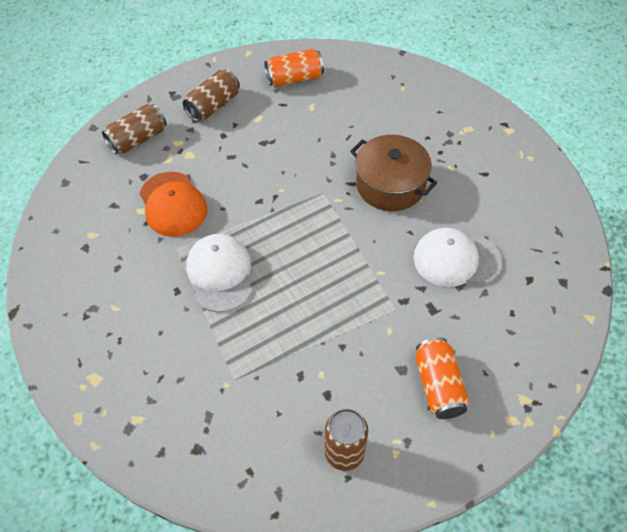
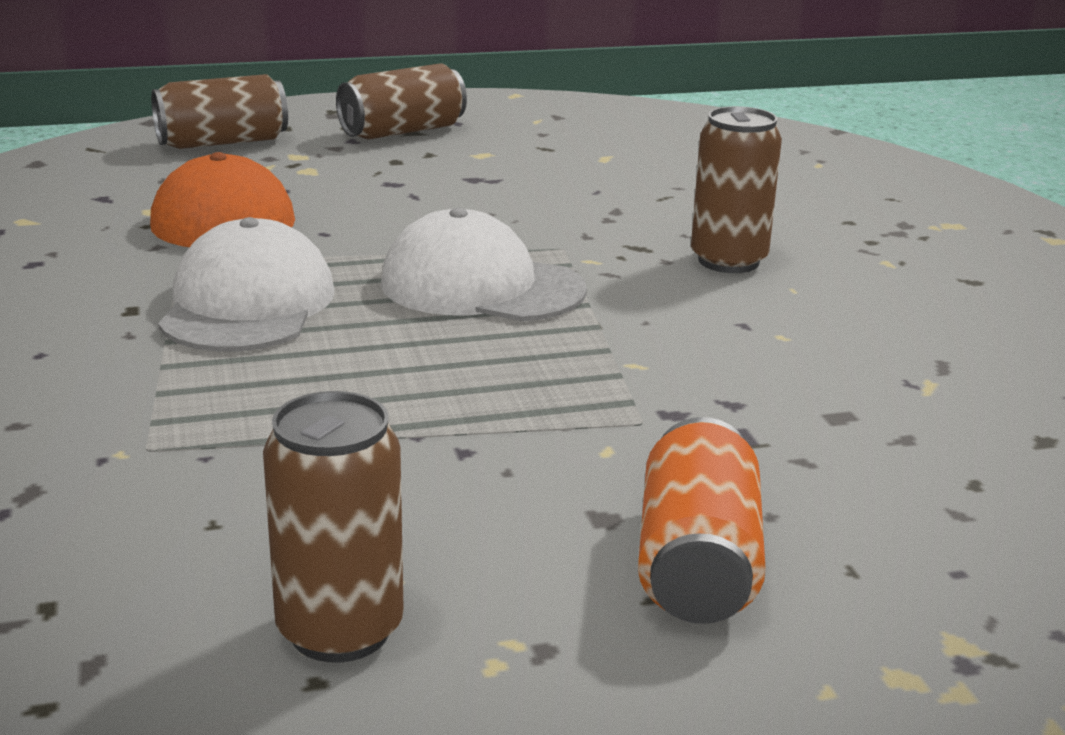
camera: 15 degrees right, 30 degrees down
orange can [264,49,324,86] -> none
brown pot [350,135,437,211] -> brown can [691,106,782,273]
white cap [413,228,502,287] -> white cap moved to [381,208,587,321]

